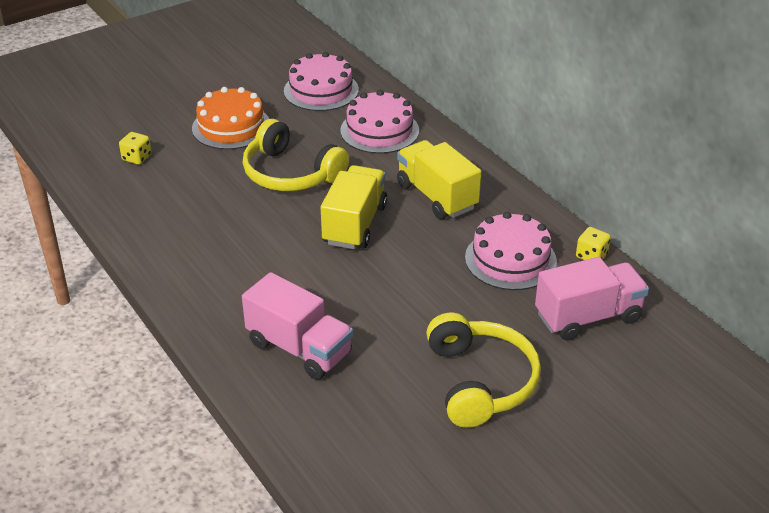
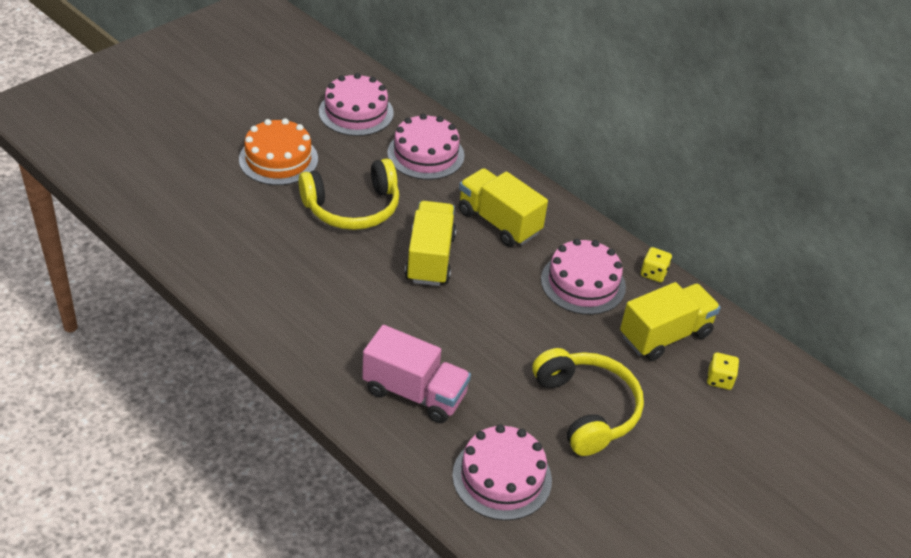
camera: 15 degrees left, 5 degrees up
yellow dice [119,132,152,165] -> yellow dice moved to [707,352,739,390]
yellow headphones [243,119,349,191] -> yellow headphones turned 45 degrees counterclockwise [299,159,399,230]
pink truck [535,257,649,341] -> yellow truck [620,282,721,361]
none -> pink cake [452,424,552,520]

